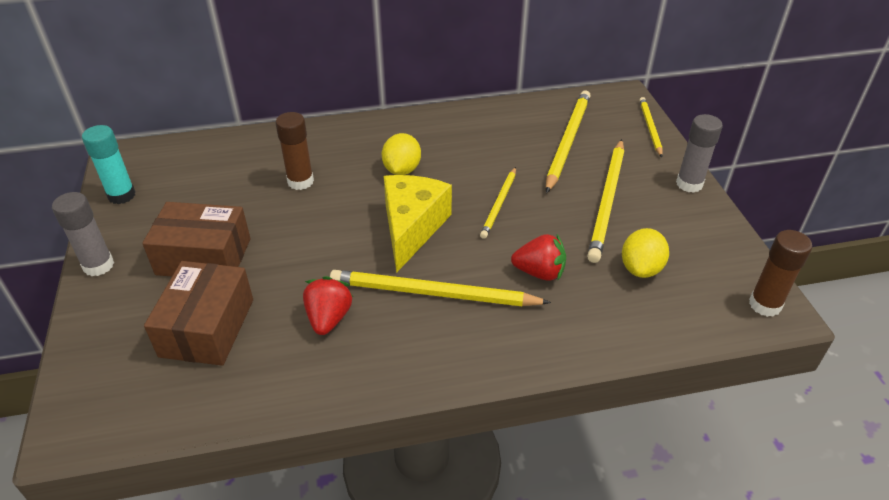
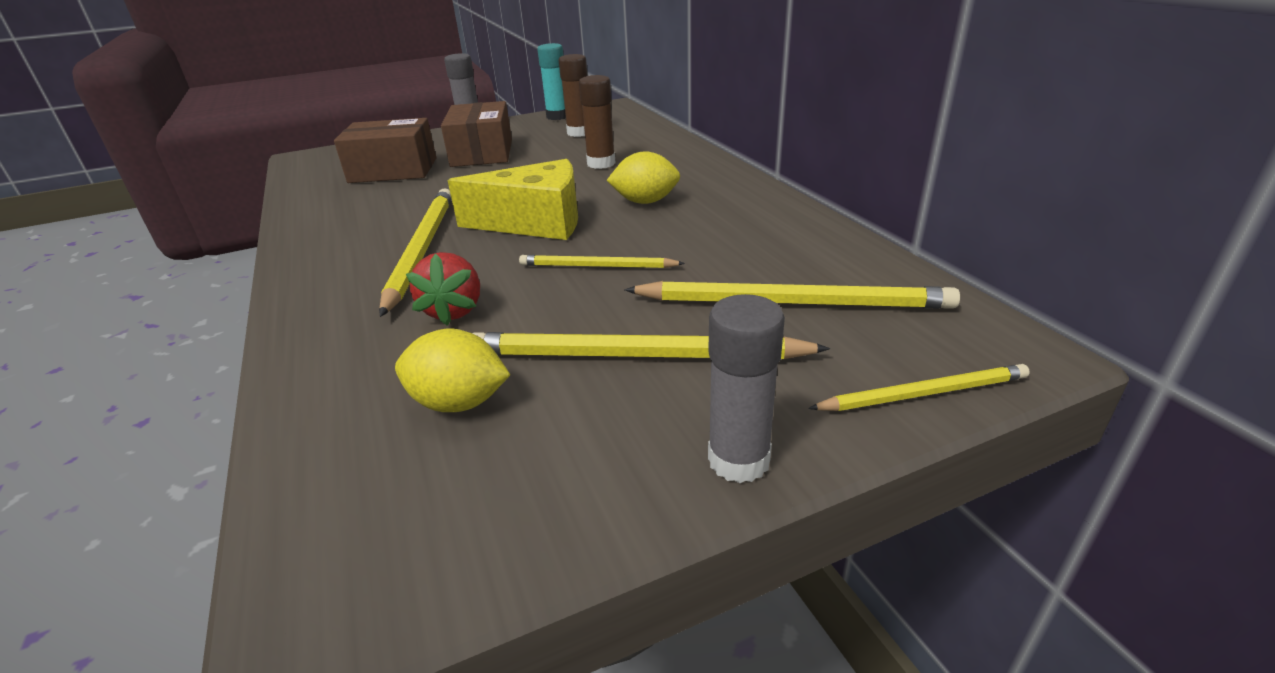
camera: 80 degrees right, 10 degrees down
red strawberry [303,276,353,335] -> none
brown glue stick [749,230,812,317] -> brown glue stick moved to [559,54,588,137]

